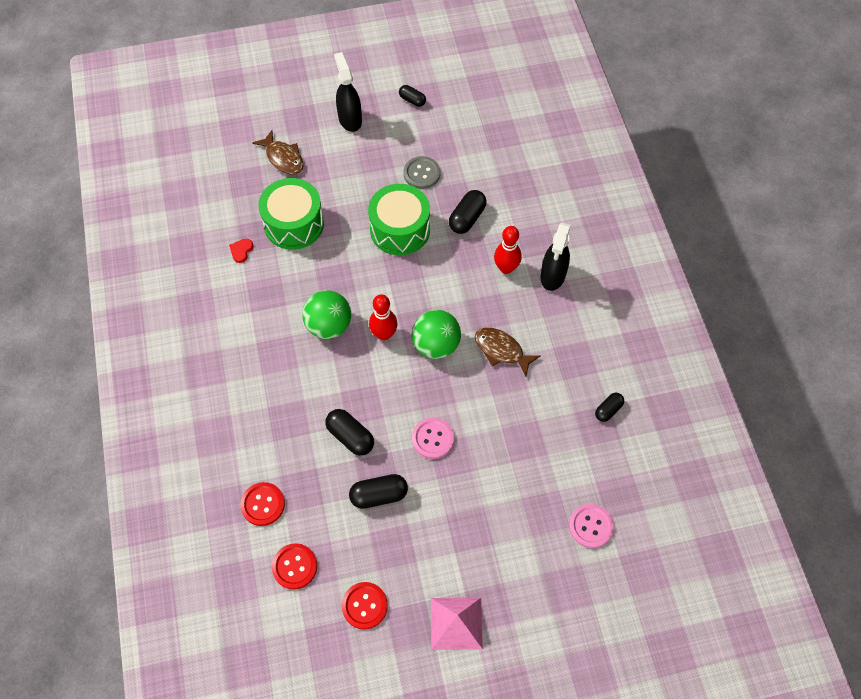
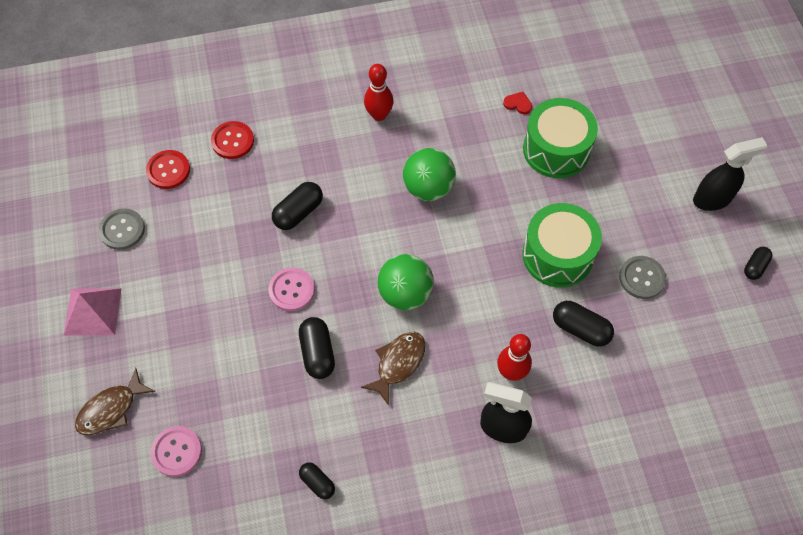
camera: 90 degrees right, 0 degrees up
brown fish [252,130,304,175] -> brown fish moved to [75,368,155,436]
red button [342,582,388,629] -> grey button [99,208,145,250]
black capsule [349,474,408,509] -> black capsule moved to [299,317,335,379]
red bowling pin [369,295,398,340] -> red bowling pin moved to [364,64,394,121]

